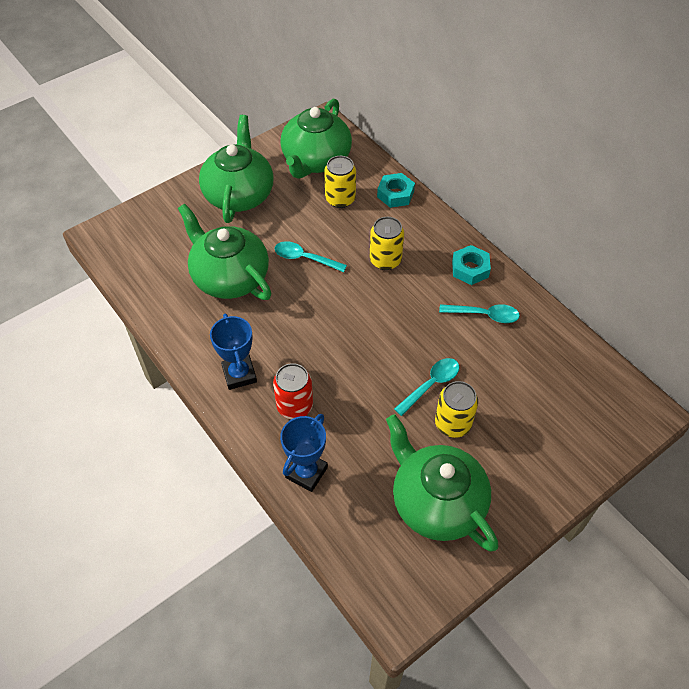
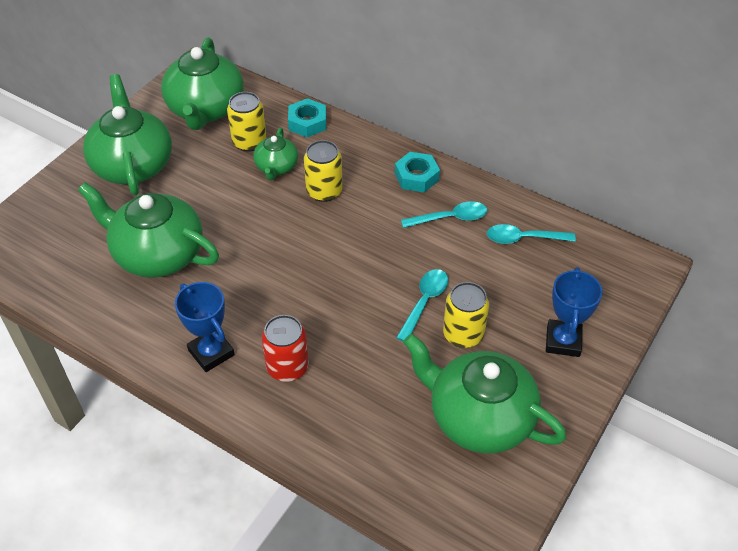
camera: 20 degrees left, 5 degrees down
turquoise spoon [275,241,347,272] -> turquoise spoon moved to [487,224,576,244]
blue trophy [280,414,328,492] -> blue trophy moved to [546,267,603,357]
none -> green teapot [253,128,298,180]

